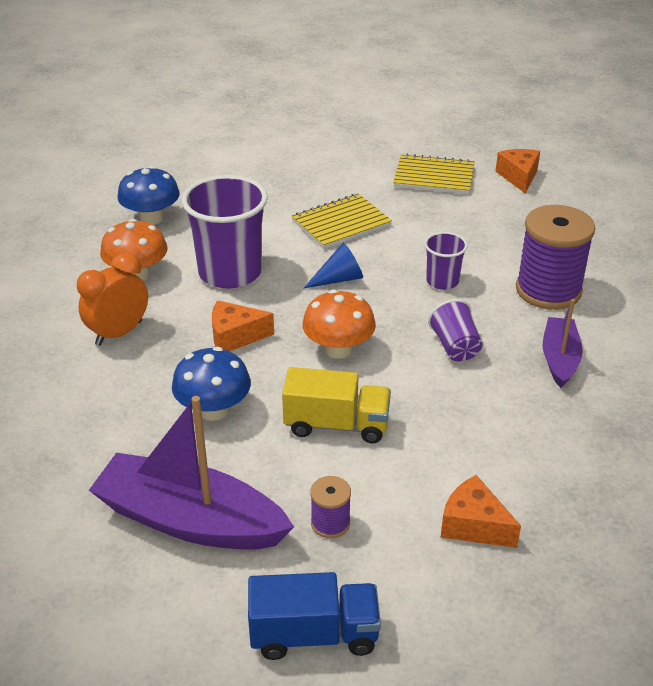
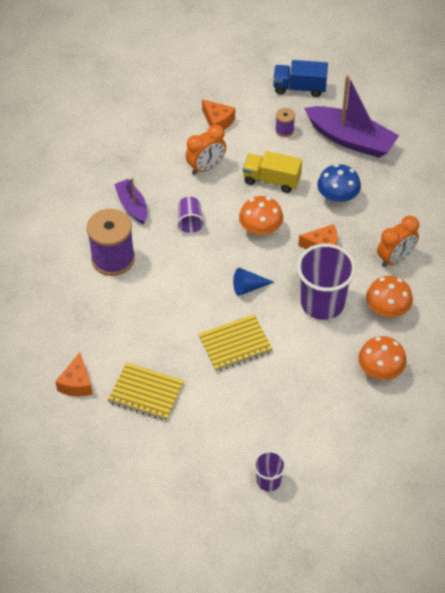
camera: 170 degrees left, 15 degrees up
blue mushroom [118,166,180,225] -> orange mushroom [358,336,407,380]
purple cup [424,232,468,290] -> purple cup moved to [254,451,286,491]
purple boat [543,299,583,388] -> purple boat turned 135 degrees clockwise [114,178,147,224]
none -> orange clock [186,125,226,175]

